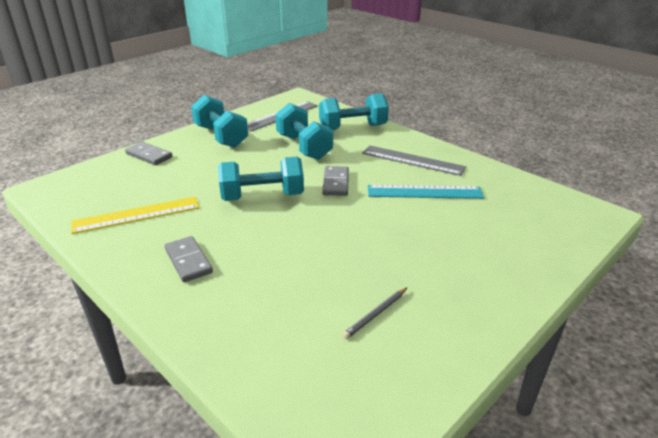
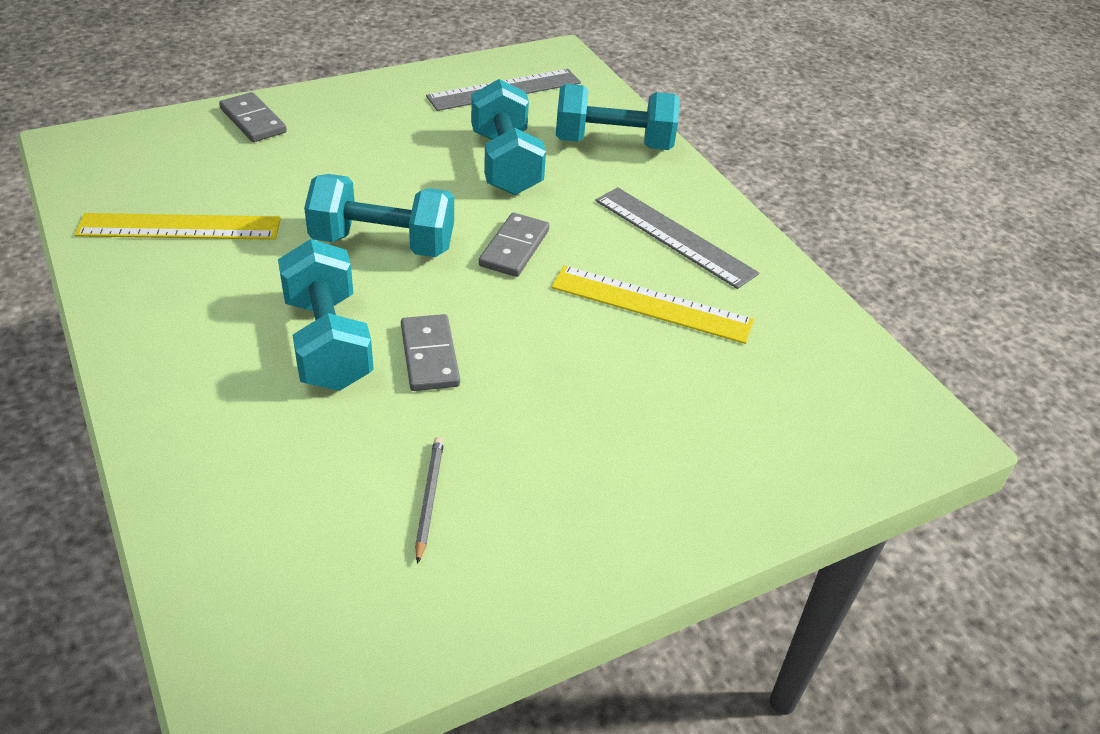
camera: 15 degrees right, 10 degrees up
grey domino [165,236,213,282] -> grey domino moved to [401,314,460,391]
turquoise dumbbell [191,95,248,148] -> turquoise dumbbell moved to [278,239,374,391]
grey pencil [342,287,408,339] -> grey pencil turned 120 degrees clockwise [415,437,444,564]
turquoise ruler [368,185,484,199] -> yellow ruler [551,266,754,344]

